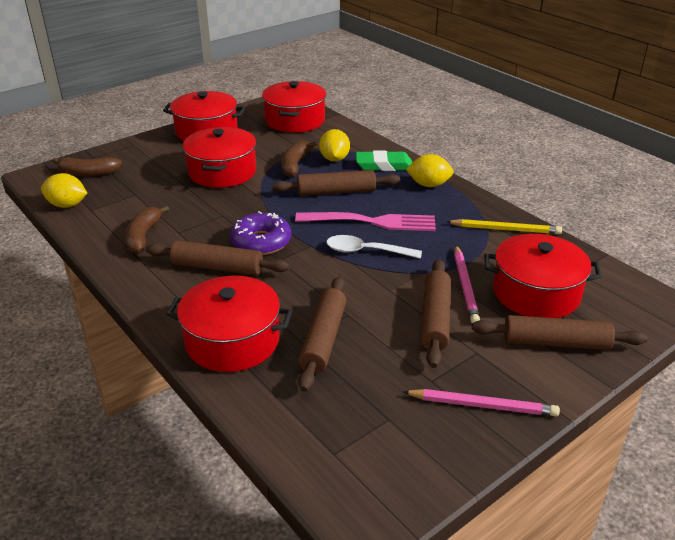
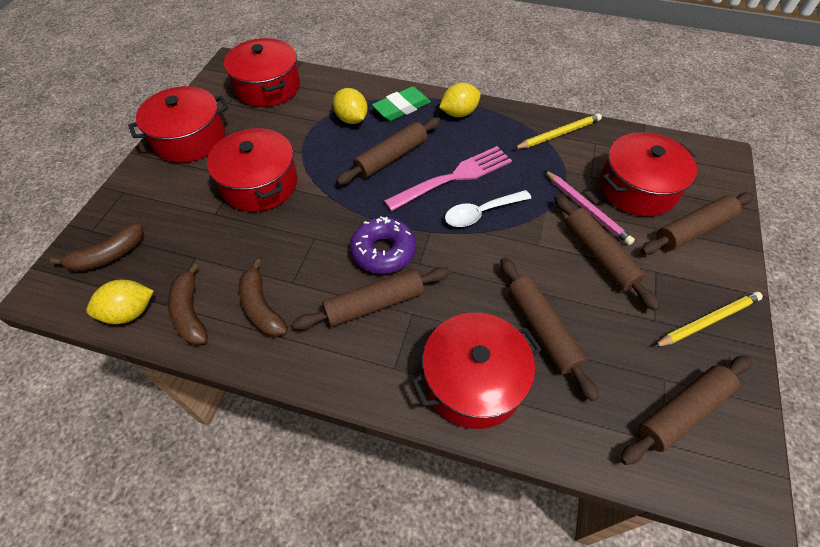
camera: 35 degrees left, 20 degrees up
brown banana [281,141,317,177] -> brown banana moved to [168,263,208,345]
pink pencil [403,389,560,416] -> yellow pencil [654,292,763,347]
none -> brown rolling pin [620,355,752,465]

